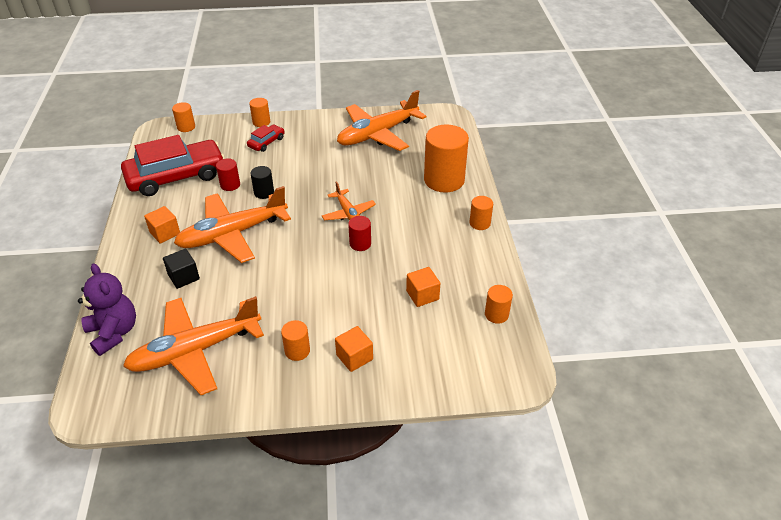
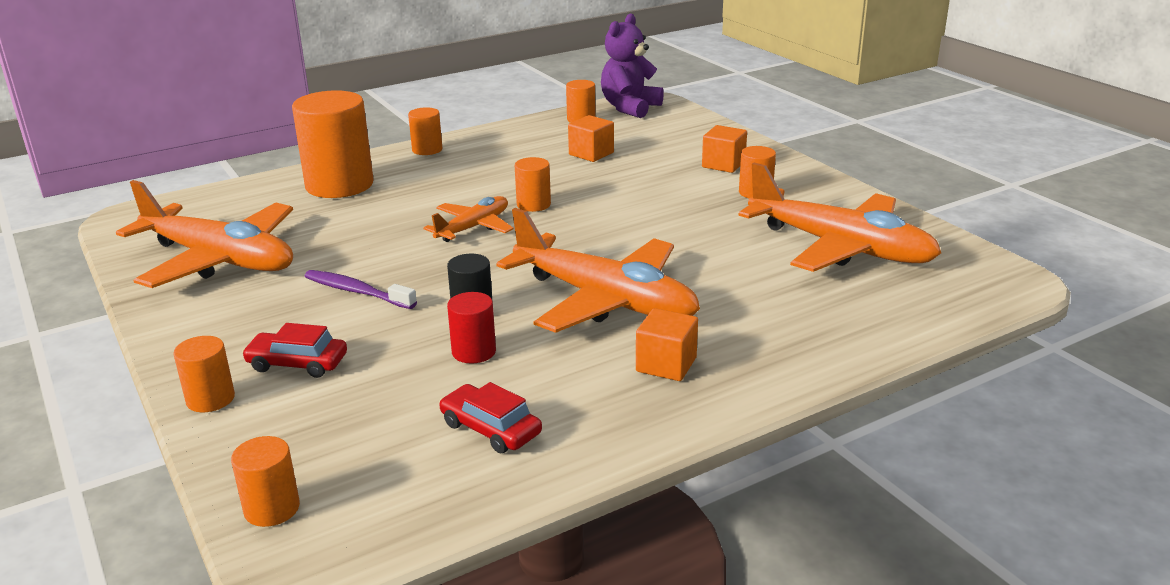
camera: 115 degrees left, 15 degrees down
purple teddy bear [78,263,136,356] -> purple teddy bear moved to [601,13,664,118]
red car [121,135,225,196] -> red car [439,382,542,454], size x0.45
black cube [163,249,200,289] -> none
red cylinder [348,216,371,251] -> orange cylinder [515,157,551,212]
none -> purple toothbrush [304,270,417,309]

